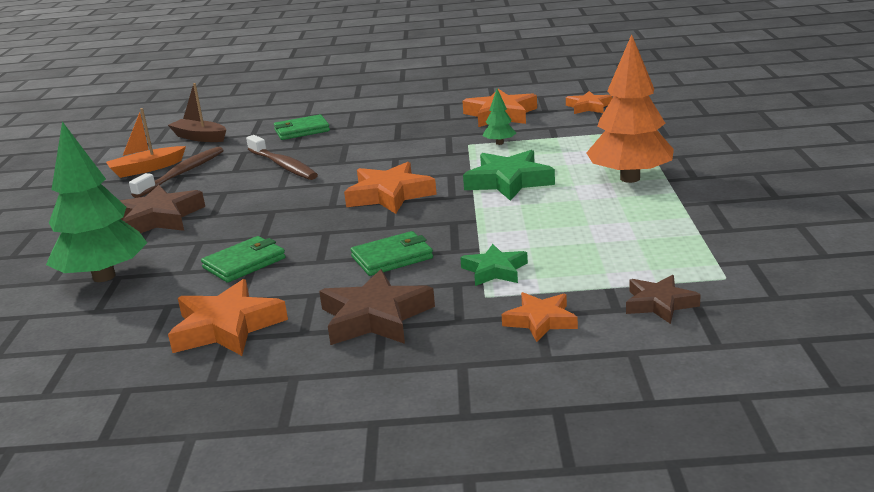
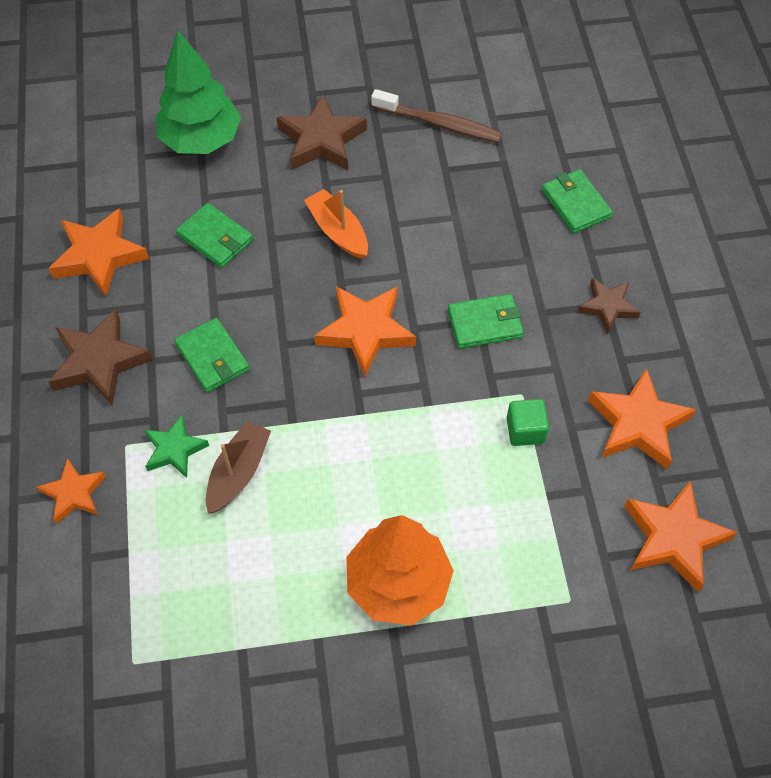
camera: 80 degrees right, 35 degrees up
orange boat [106,108,186,178] -> orange boat moved to [304,189,368,259]
brown boat [168,83,226,142] -> brown boat moved to [206,421,271,514]
brown toothbrush [246,135,318,180] -> none
green star [463,150,555,201] -> none
green tree [483,89,516,145] -> green cube [507,399,549,446]
orange star [566,91,612,114] -> orange star [624,480,738,592], size x1.62
brown star [626,275,701,324] -> brown star moved to [577,278,641,334]
none -> green wallet [448,294,524,349]

